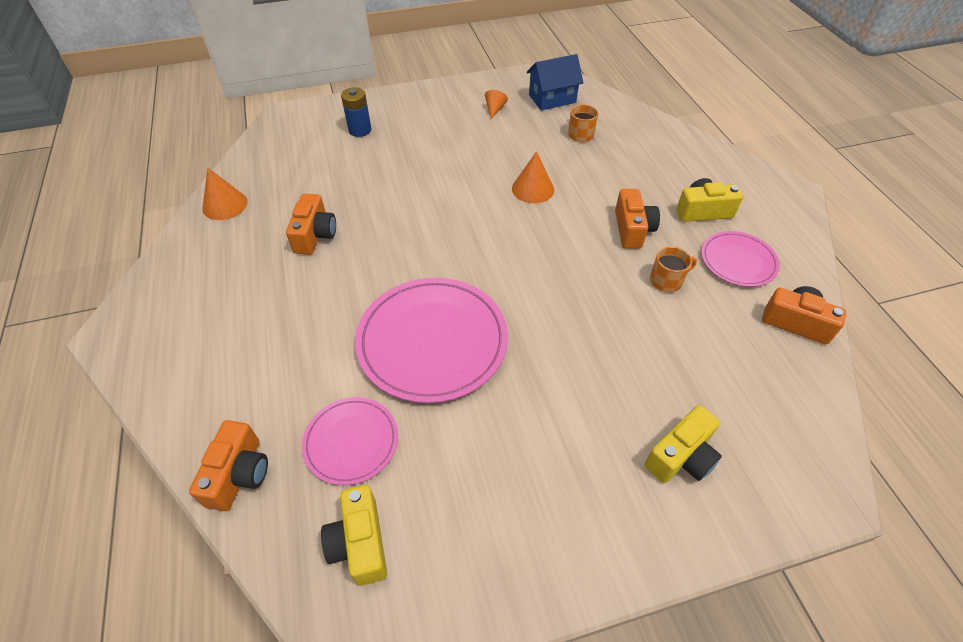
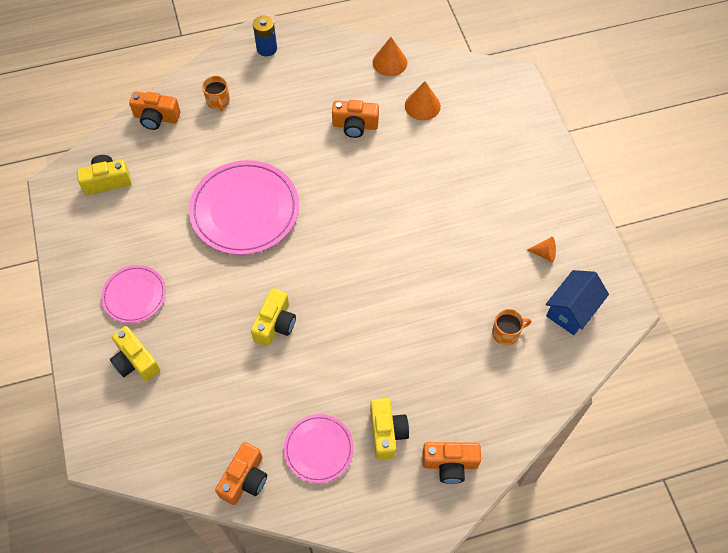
camera: 90 degrees right, 10 degrees up
pink plate [302,397,398,485] -> pink plate moved to [101,265,166,323]
blue battery [341,87,371,137] -> blue battery moved to [253,15,277,56]
orange cone [512,151,554,203] -> orange cone moved to [405,81,441,120]
blue house [527,54,583,110] -> blue house turned 60 degrees clockwise [546,270,609,335]
orange camera [615,189,660,249] -> orange camera moved to [422,442,481,484]
orange mug [650,246,697,292] -> orange mug moved to [202,76,230,111]
none -> yellow camera [251,288,296,346]

